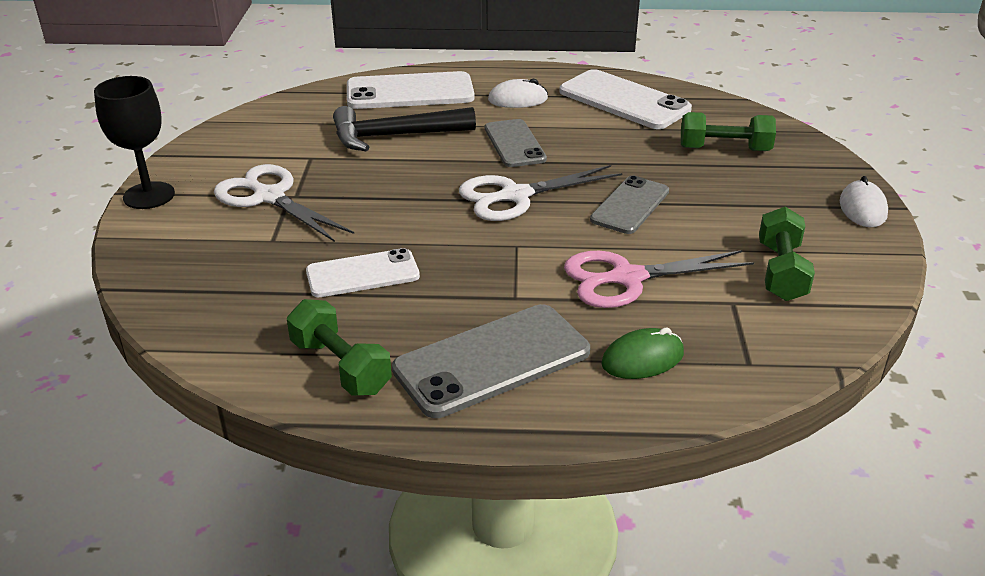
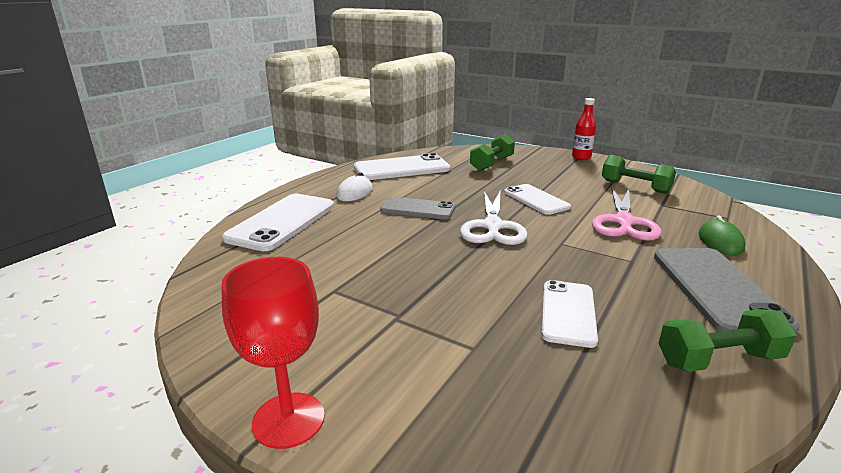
camera: 60 degrees left, 10 degrees down
black goblet [94,76,175,209] -> red goblet [221,257,325,449]
white scissors [214,164,354,242] -> none
black hammer [333,106,476,151] -> none
grey phone [590,176,669,234] -> white phone [504,184,571,215]
white mouse [840,176,888,227] -> red bottle [572,98,596,160]

